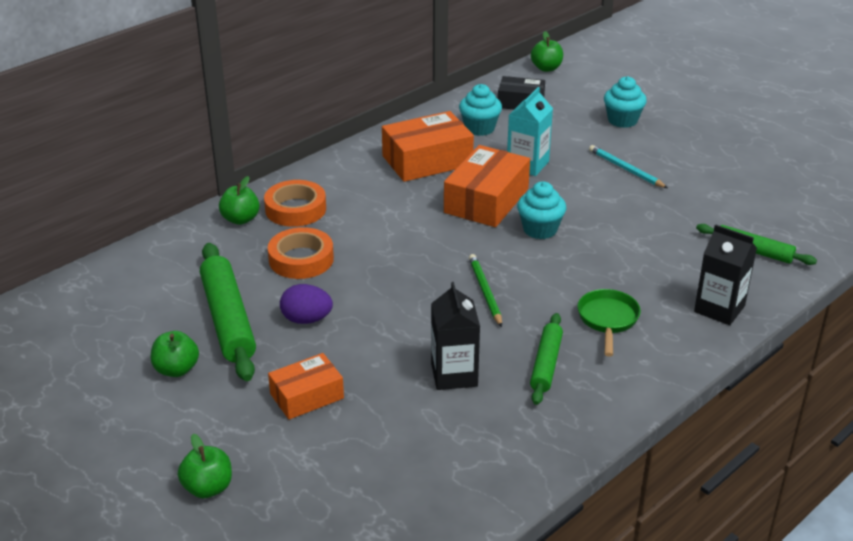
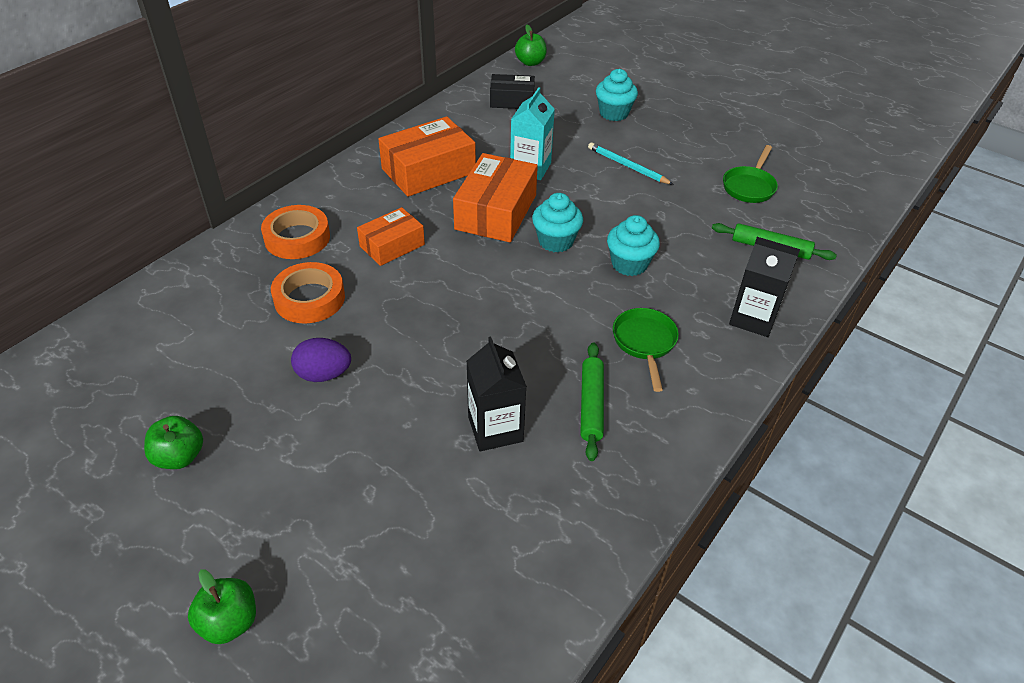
camera: 10 degrees left, 10 degrees up
green rolling pin [200,243,256,381] -> none
green apple [219,176,260,225] -> none
orange box [268,353,344,420] -> orange box moved to [357,207,425,266]
turquoise cupcake [459,84,502,136] -> turquoise cupcake moved to [607,215,660,276]
green pencil [469,254,502,327] -> none
none -> green pan [723,145,778,203]

